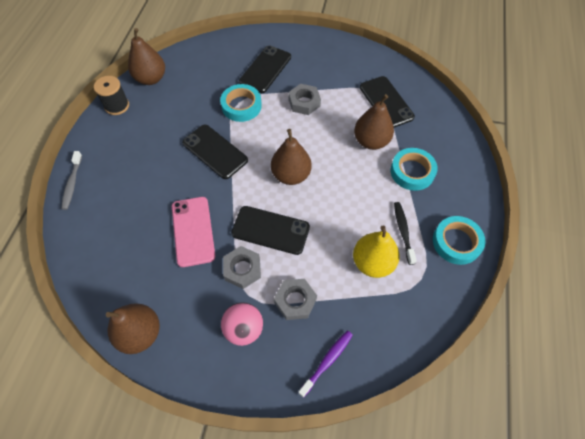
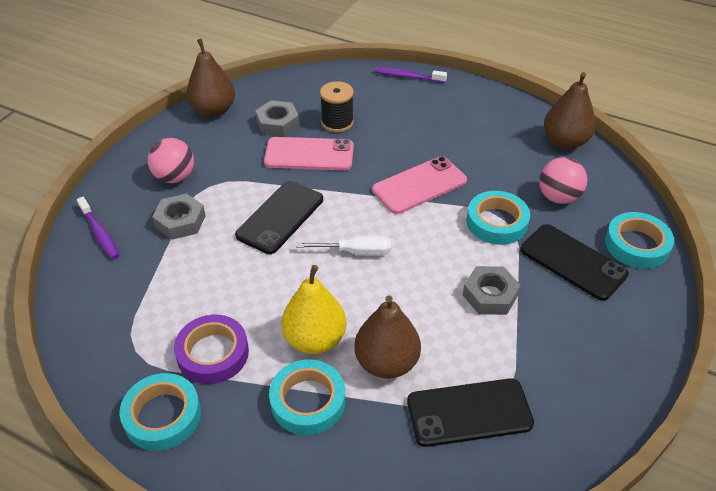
camera: 105 degrees right, 15 degrees down
grey toothbrush [61,151,82,210] -> purple toothbrush [375,67,447,83]
black spool [94,76,129,115] -> black spool moved to [320,81,354,132]
black phone [182,125,248,179] -> pink phone [372,156,467,214]
grey nut [223,246,261,289] -> grey nut moved to [255,100,300,137]
brown pear [271,129,312,185] -> white screwdriver [296,235,391,256]
yellow pear [353,226,399,278] -> yellow pear moved to [281,265,346,354]
black toothbrush [394,202,417,265] -> purple tape [174,315,249,384]
none -> pink ball [539,157,587,204]
none -> turquoise tape [605,212,674,269]

